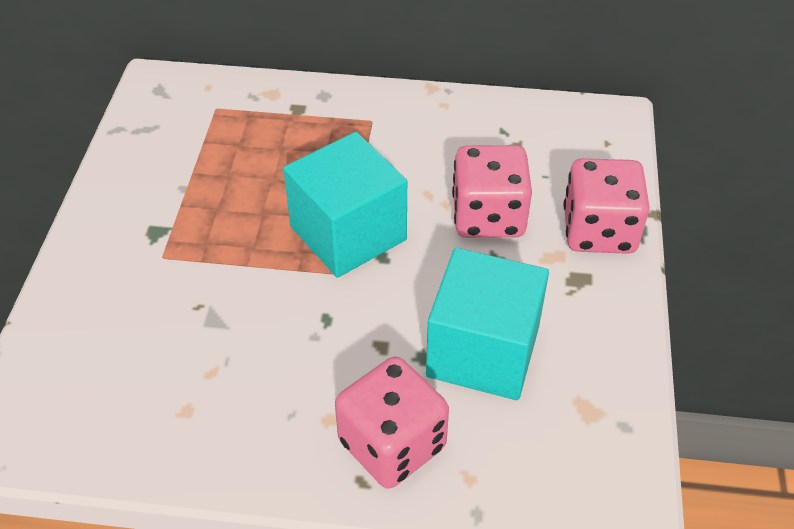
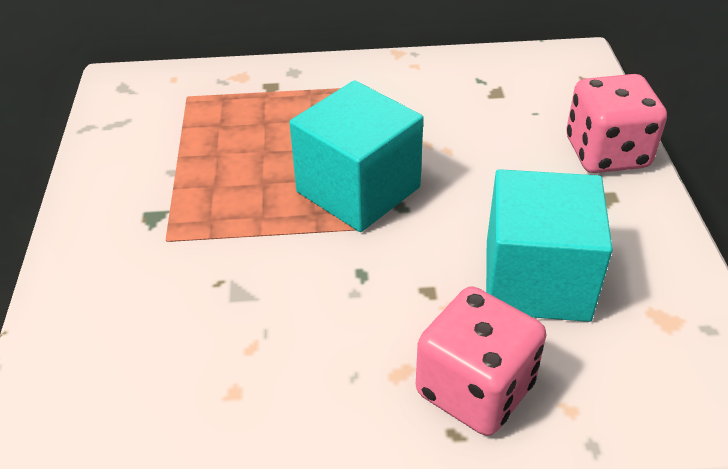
camera: 10 degrees left, 5 degrees down
pink dice [452,145,532,238] -> none

